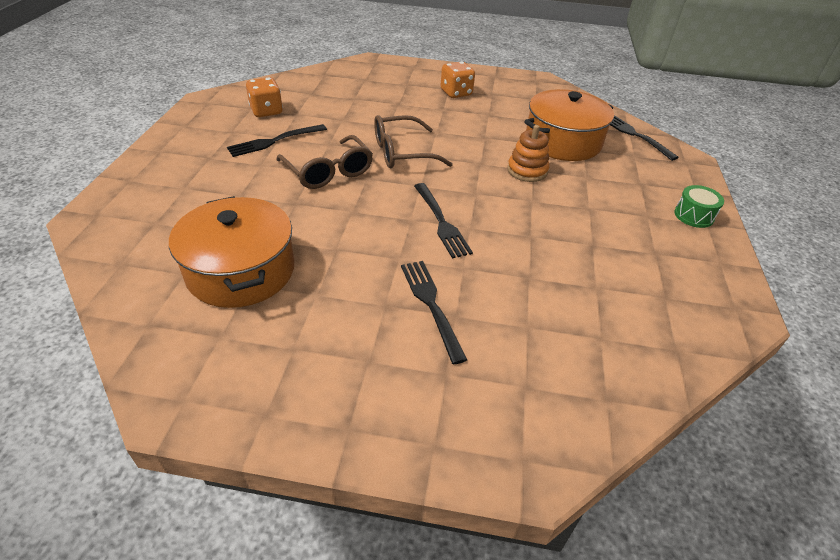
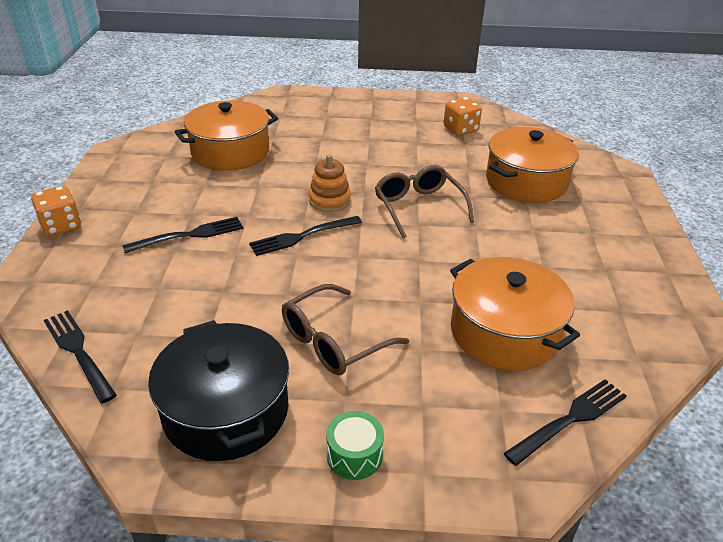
camera: 85 degrees right, 5 degrees down
black fork [227,124,327,157] -> black fork moved to [44,310,117,404]
brown glasses [276,135,373,189] -> brown glasses moved to [282,284,409,375]
orange dice [441,62,475,98] -> orange dice moved to [31,186,81,236]
orange stacking toy [508,125,550,182] -> orange stacking toy moved to [309,154,351,212]
none -> black pot [148,320,289,461]
none -> orange pot [486,127,579,203]

